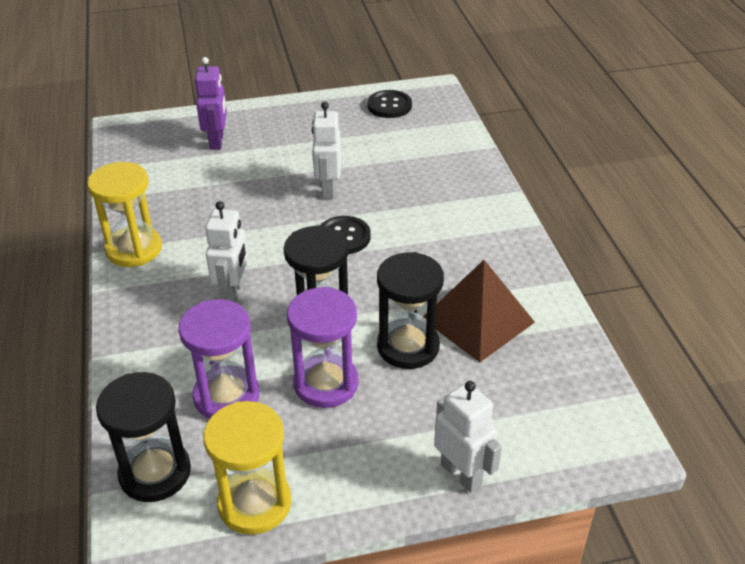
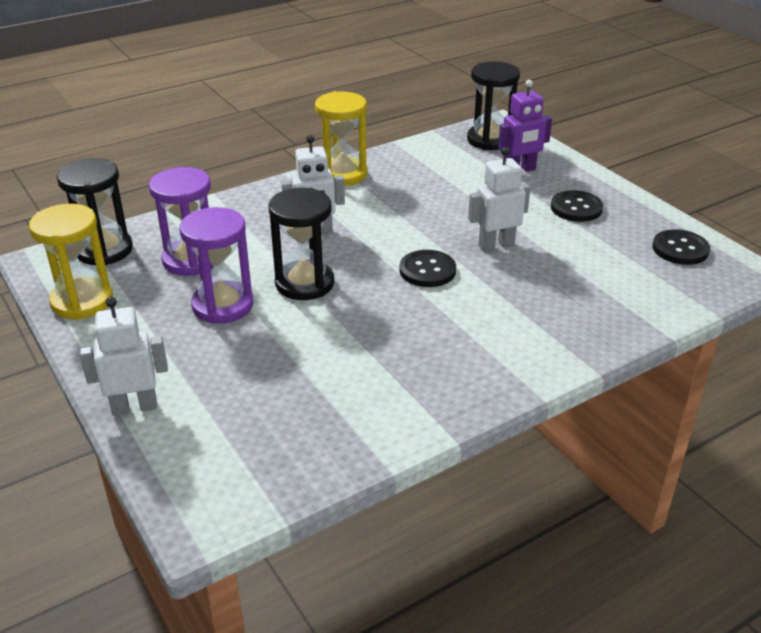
camera: 70 degrees right, 5 degrees down
black hourglass [377,252,444,369] -> black hourglass moved to [467,61,520,150]
brown pyramid [423,260,535,362] -> none
white robot [434,381,502,492] -> white robot turned 135 degrees counterclockwise [80,297,168,416]
none -> black button [551,190,603,222]

